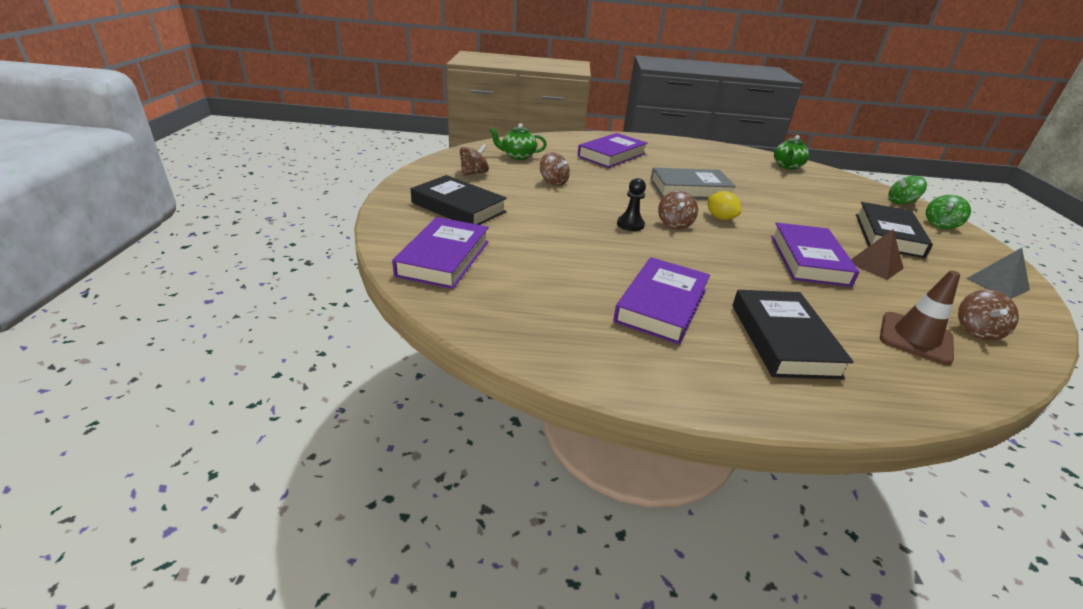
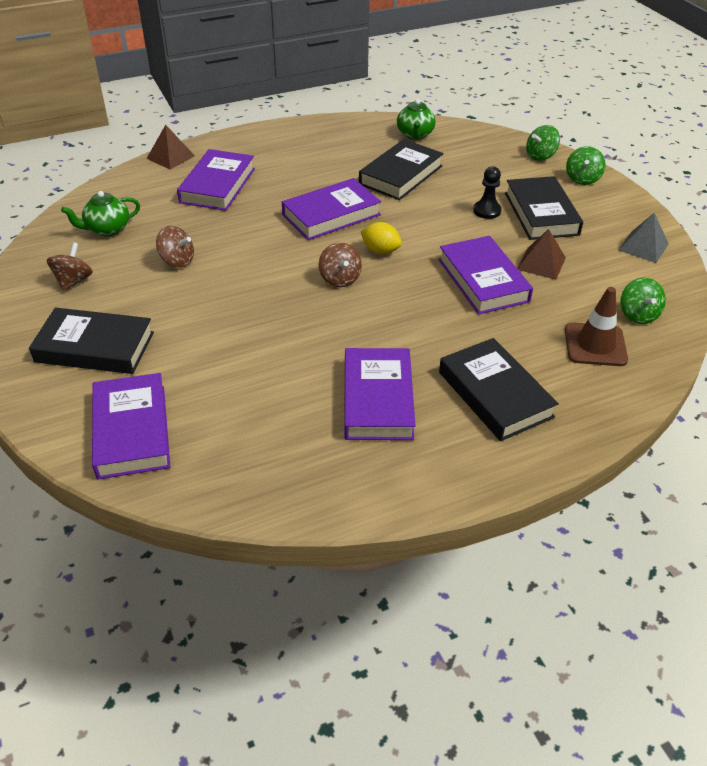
camera: 25 degrees left, 10 degrees up
black pawn [617,178,646,231] -> black pawn moved to [473,166,501,219]
grey book [650,167,736,199] -> purple book [282,178,381,240]
brown spinning top [958,289,1019,340] -> green spinning top [620,277,666,324]
none -> brown pyramid [146,125,195,170]
none -> black book [359,139,444,200]

